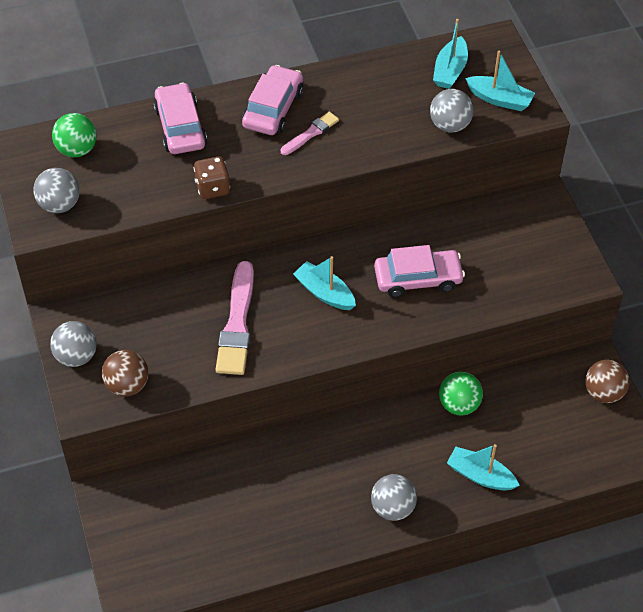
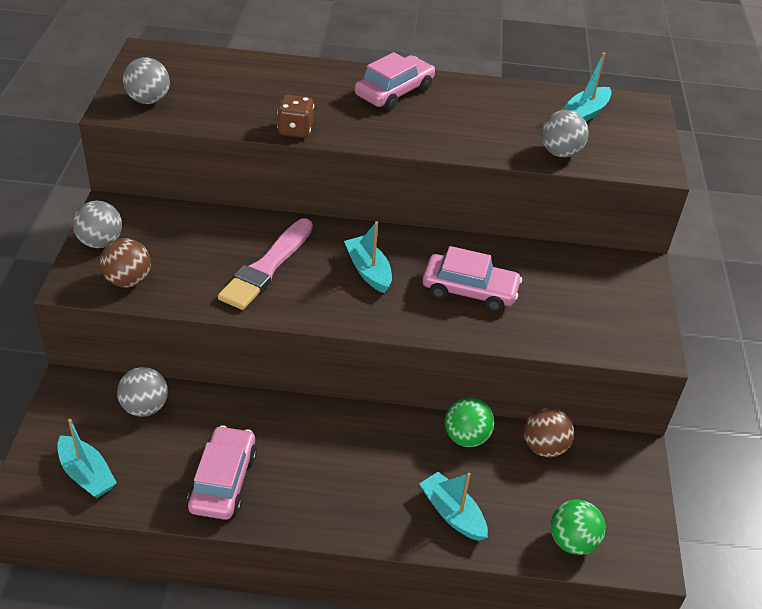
camera: 20 degrees right, 10 degrees down
green ball [52,113,97,157] -> green ball moved to [551,499,605,555]
pink car [153,82,207,154] -> pink car moved to [187,425,257,520]
pink brush [281,112,339,155] -> none
grey ball [371,474,417,521] -> grey ball moved to [117,367,168,417]
turquoise boat [465,51,535,111] -> turquoise boat moved to [57,419,117,498]
brown ball [585,360,629,403] -> brown ball moved to [524,407,574,458]

